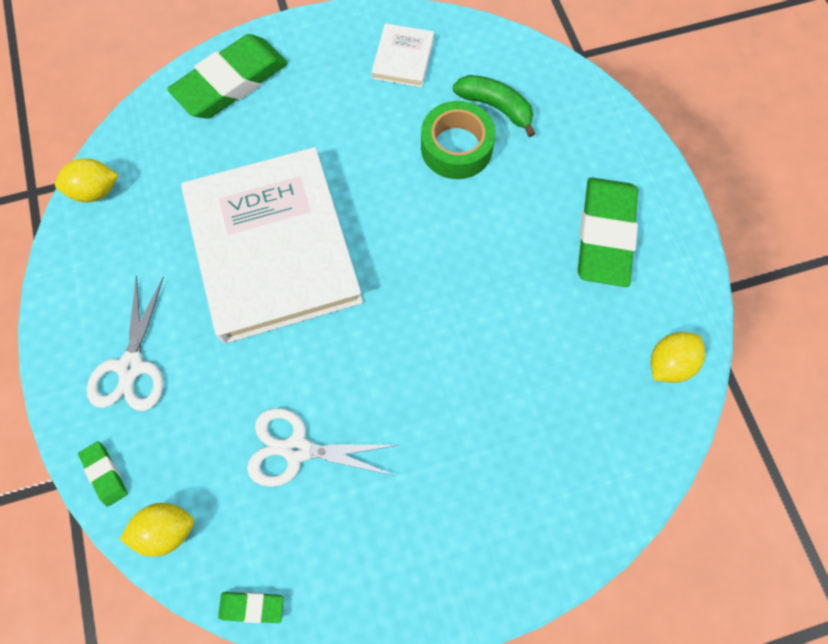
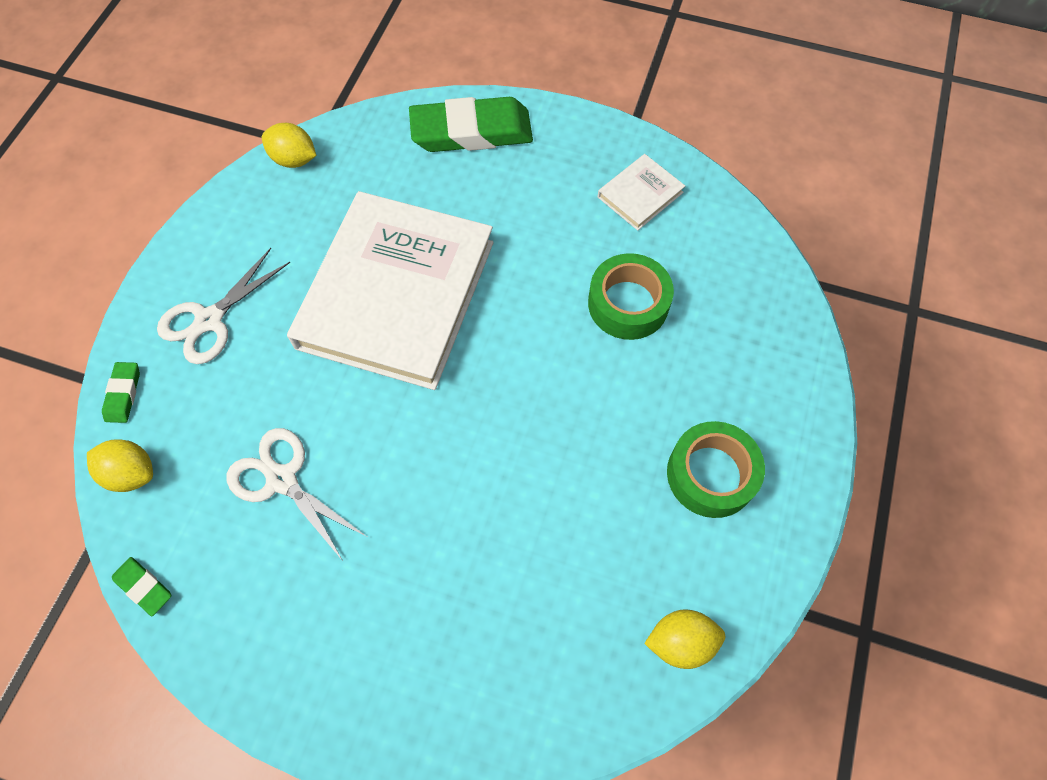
camera: 35 degrees right, 5 degrees down
green banana [453,75,535,137] -> none
green eraser [578,177,638,287] -> green tape [667,421,765,518]

